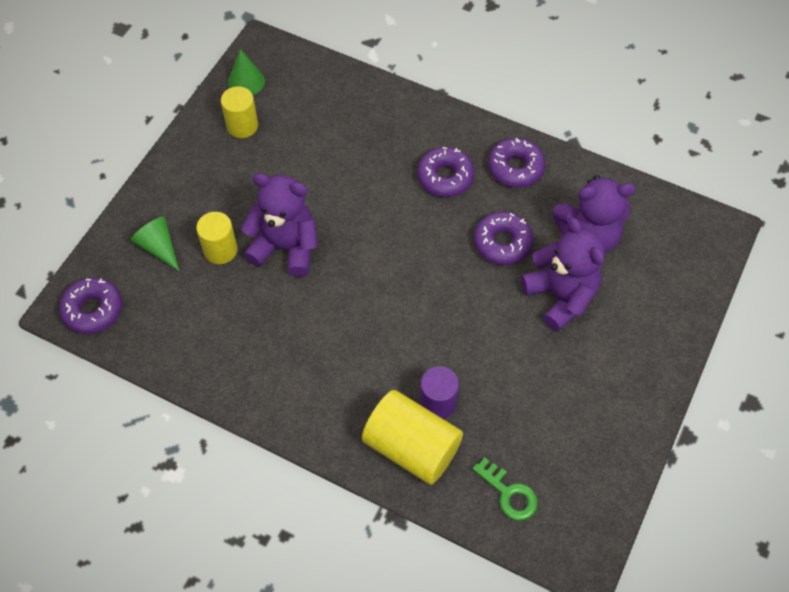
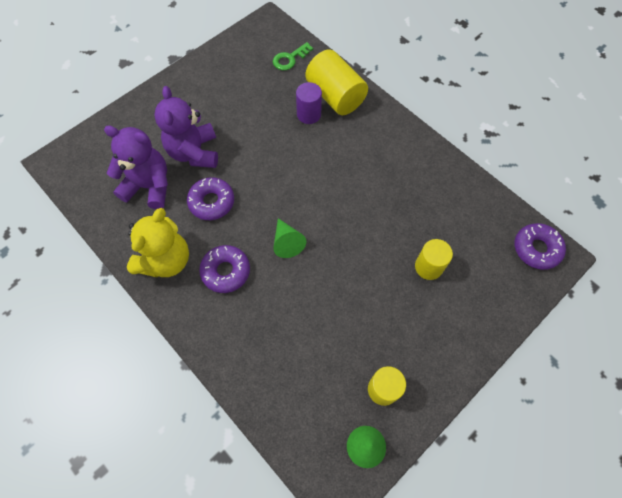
camera: 160 degrees left, 5 degrees up
green cone [130,216,179,271] -> green cone moved to [273,218,307,258]
purple teddy bear [241,173,318,277] -> none
green key [473,458,538,520] -> green key turned 105 degrees counterclockwise [273,42,313,70]
purple donut [488,138,545,188] -> yellow teddy bear [127,208,189,277]

